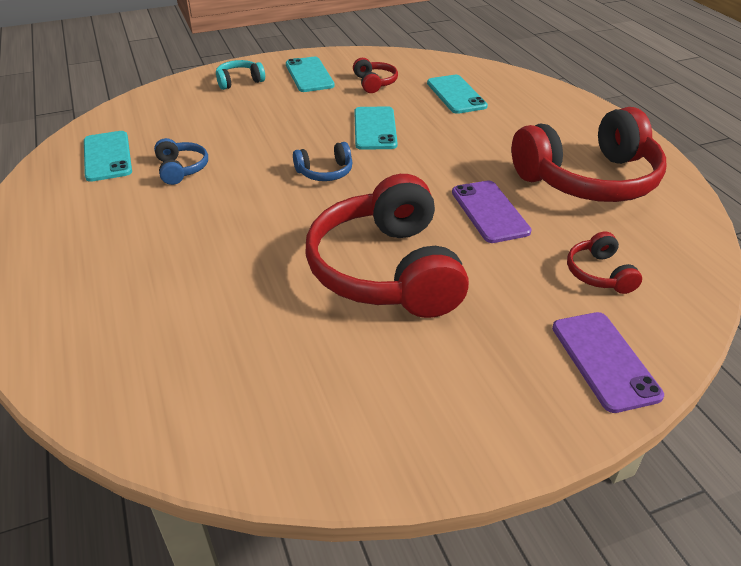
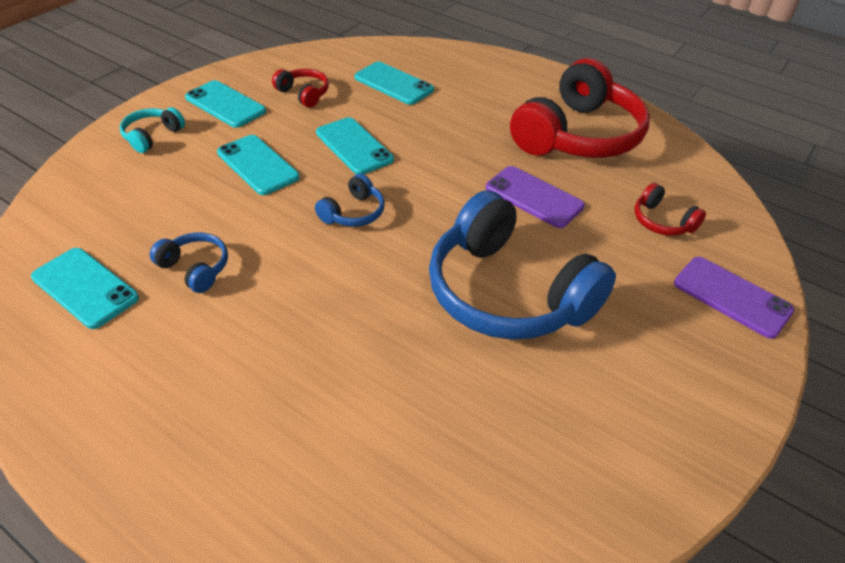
camera: 35 degrees left, 5 degrees up
red headphones [305,174,469,318] -> blue headphones [429,190,616,340]
none -> turquoise phone [217,135,300,195]

